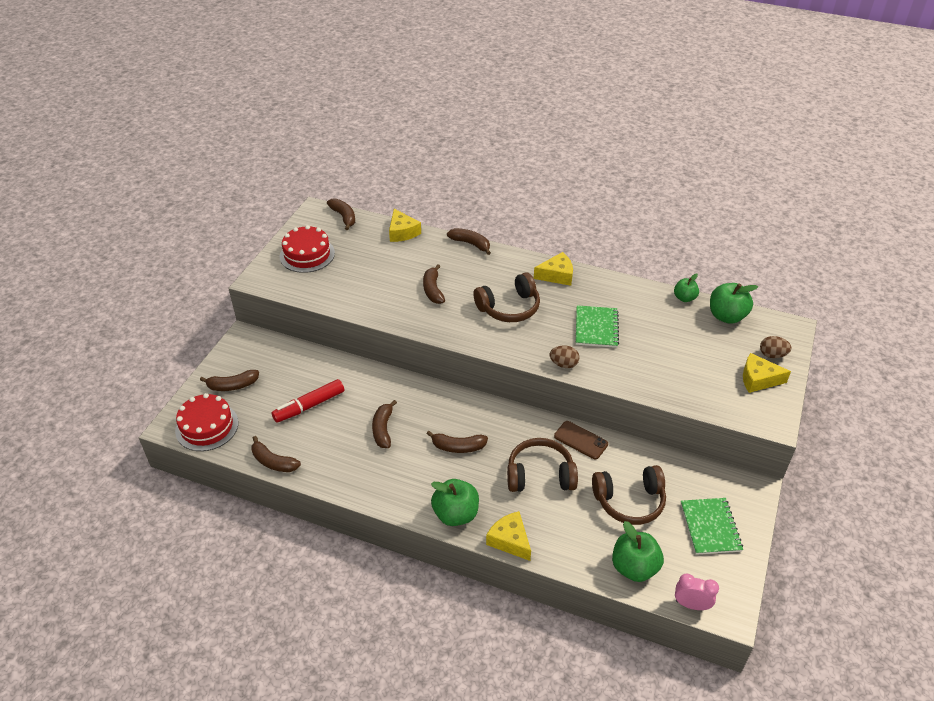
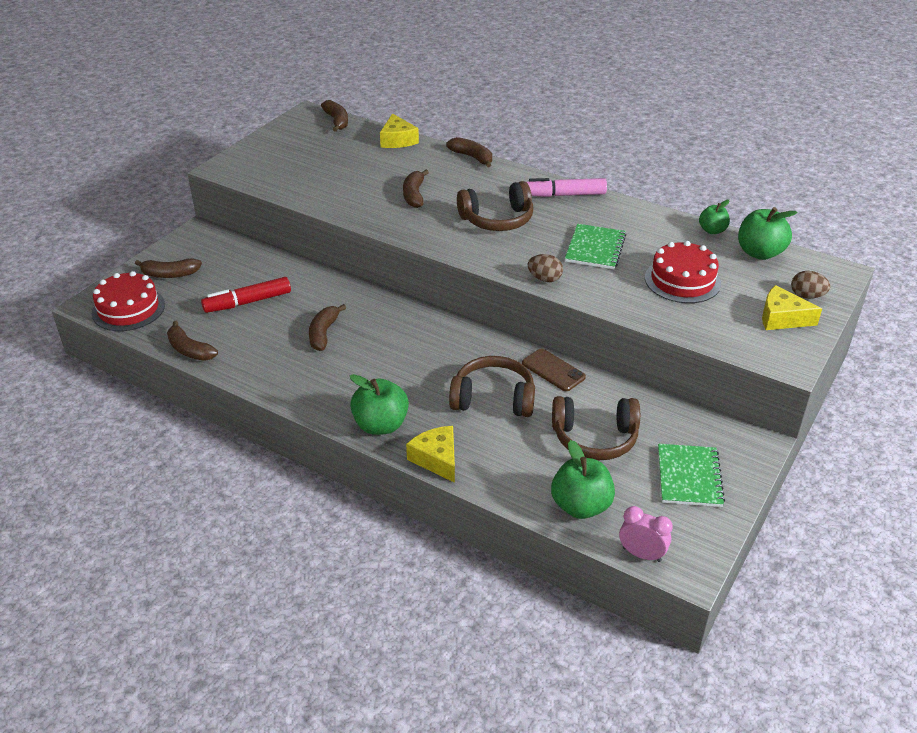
camera: 10 degrees right, 5 degrees down
red cake [280,225,335,273] -> red cake moved to [645,241,721,303]
brown banana [427,431,488,453] -> none
yellow cheese [534,252,573,286] -> pink marker [527,178,607,197]

